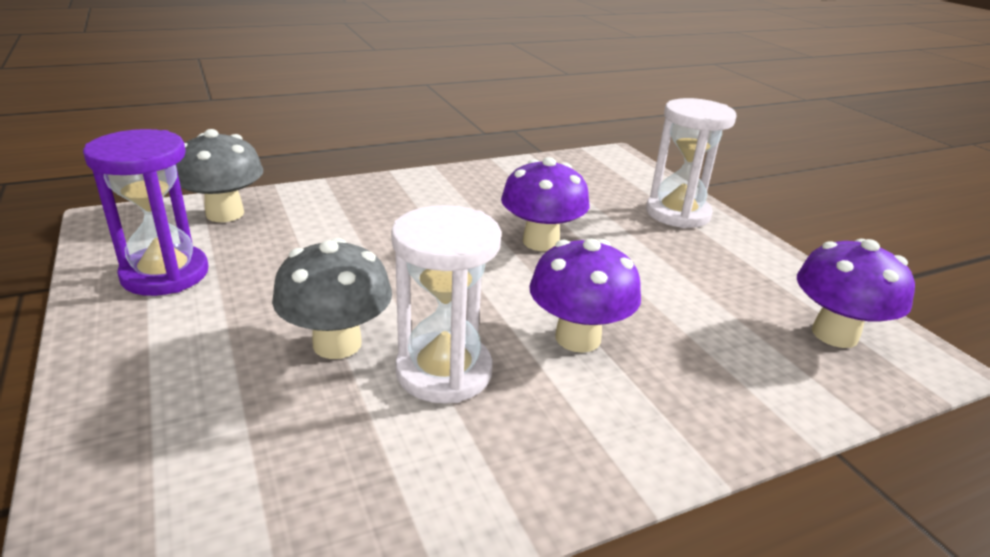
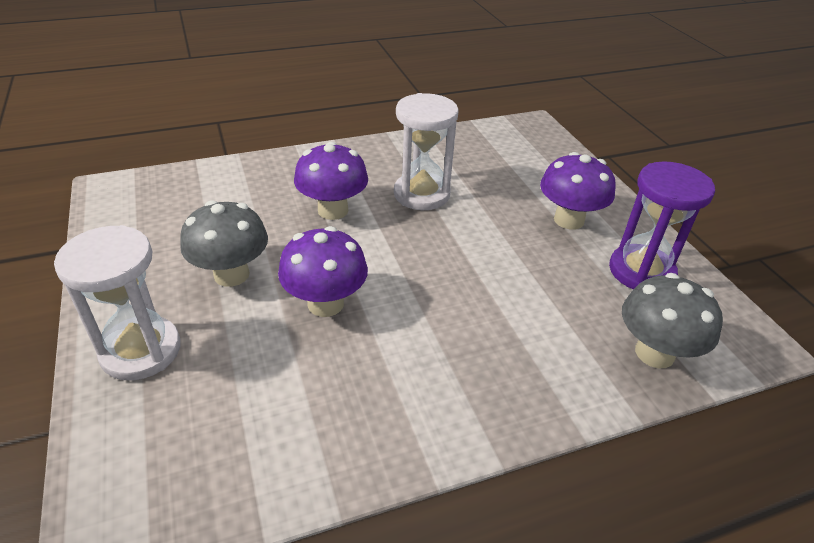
camera: 175 degrees left, 10 degrees up
grey mushroom [272,238,392,359] -> grey mushroom moved to [180,200,268,287]
purple mushroom [797,239,915,348] -> purple mushroom moved to [540,152,615,229]

